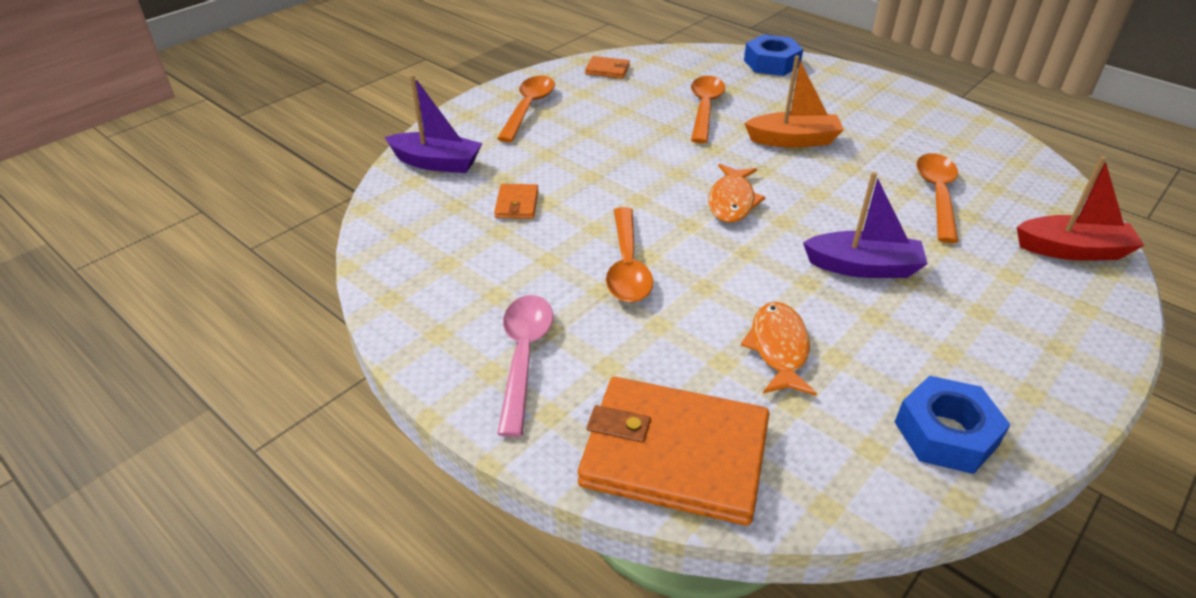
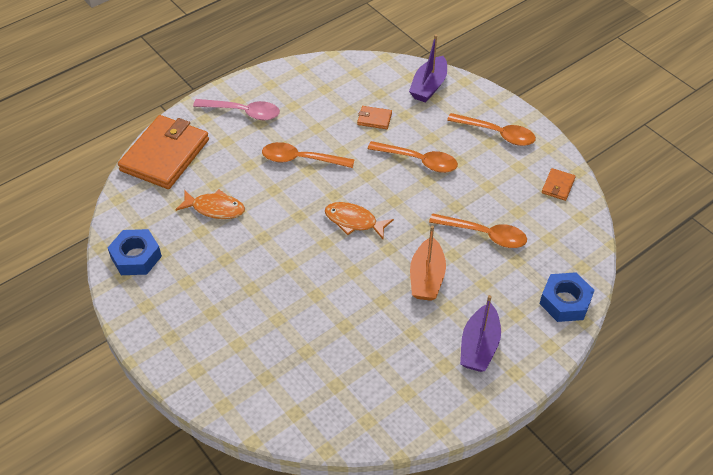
camera: 100 degrees right, 10 degrees up
purple boat [803,172,928,278] -> purple boat moved to [460,295,501,372]
orange spoon [916,153,958,243] -> orange spoon moved to [368,141,458,173]
red boat [1017,156,1145,261] -> none

